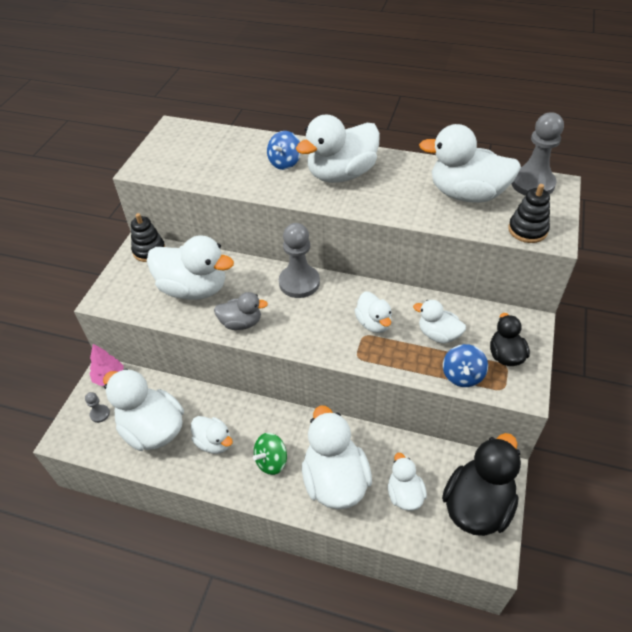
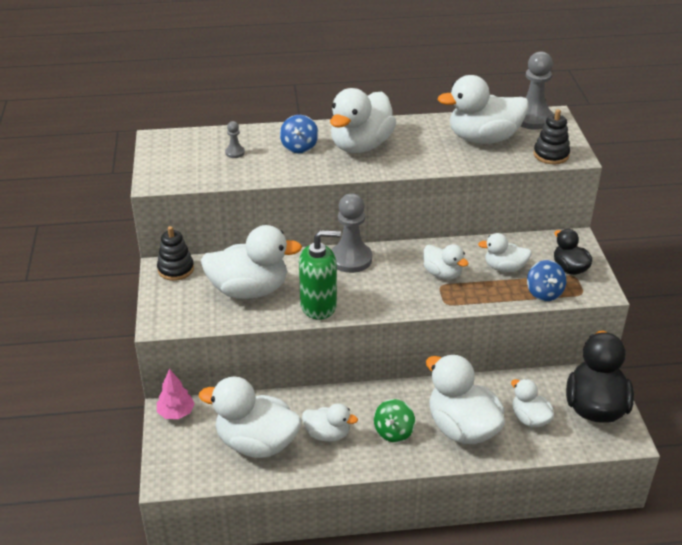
camera: 25 degrees left, 10 degrees down
grey pawn [85,392,110,423] -> grey pawn moved to [225,121,245,158]
grey duck [214,292,268,330] -> green soap dispenser [299,230,341,320]

